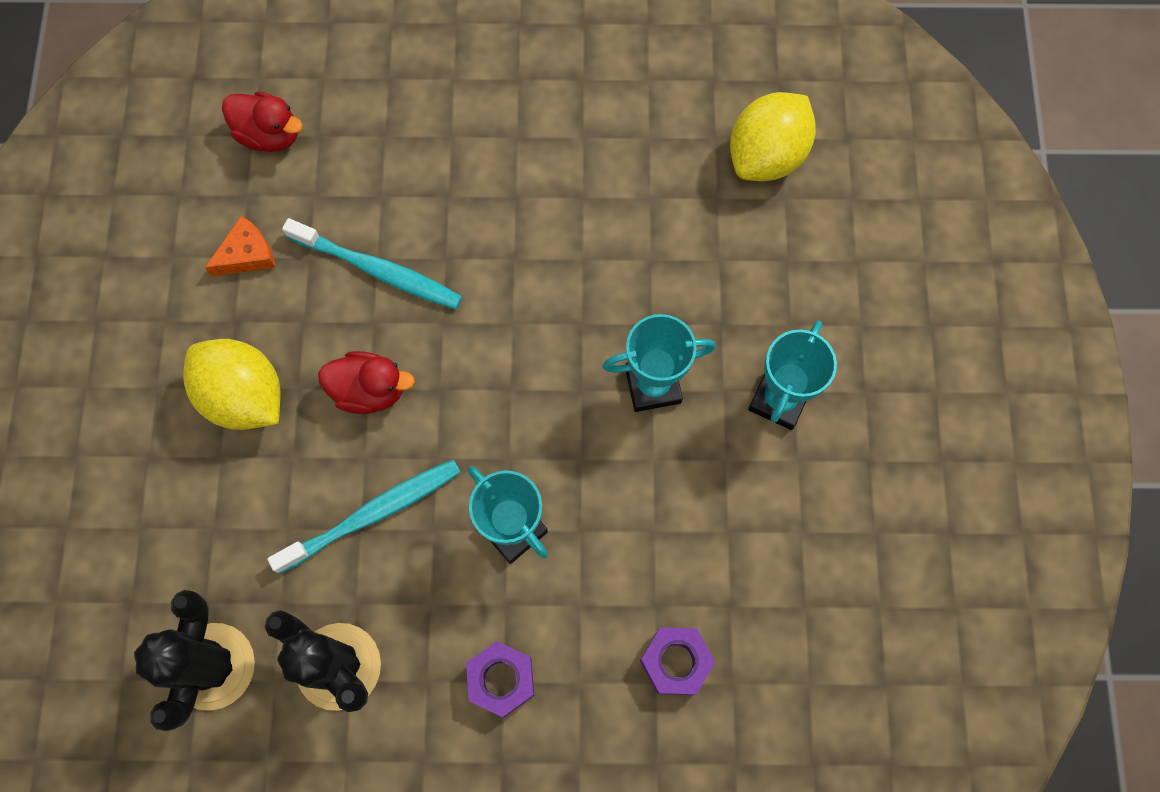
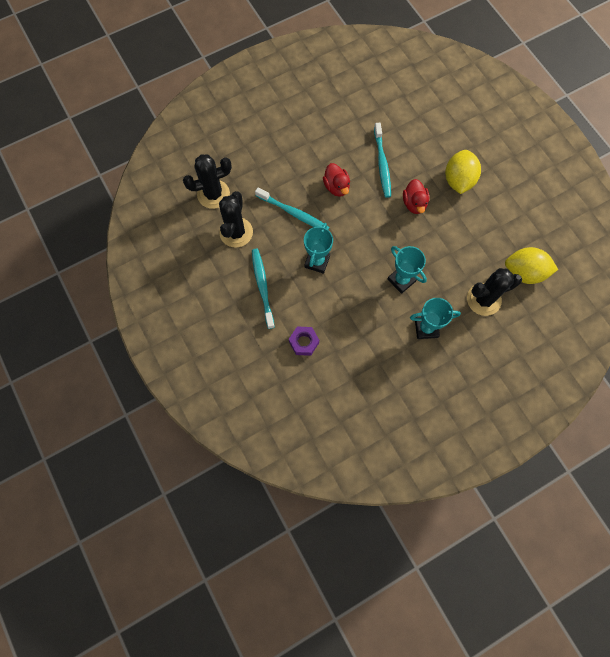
camera: 60 degrees right, 0 degrees up
yellow lemon [183,339,281,430] -> yellow lemon moved to [445,150,481,194]
orange cheese [205,216,276,276] -> none
red duck [222,91,303,152] -> red duck moved to [403,179,429,214]
purple nut [466,641,534,718] -> turquoise toothbrush [252,249,275,329]
none -> black cactus [467,268,522,316]

